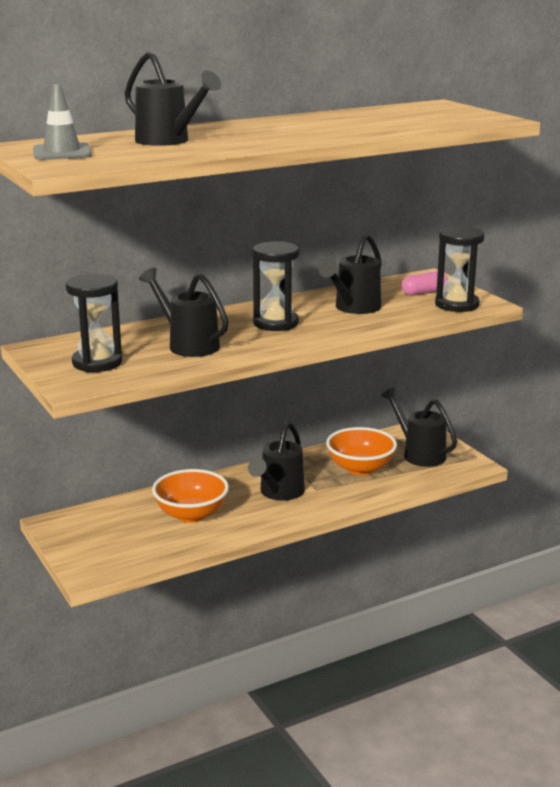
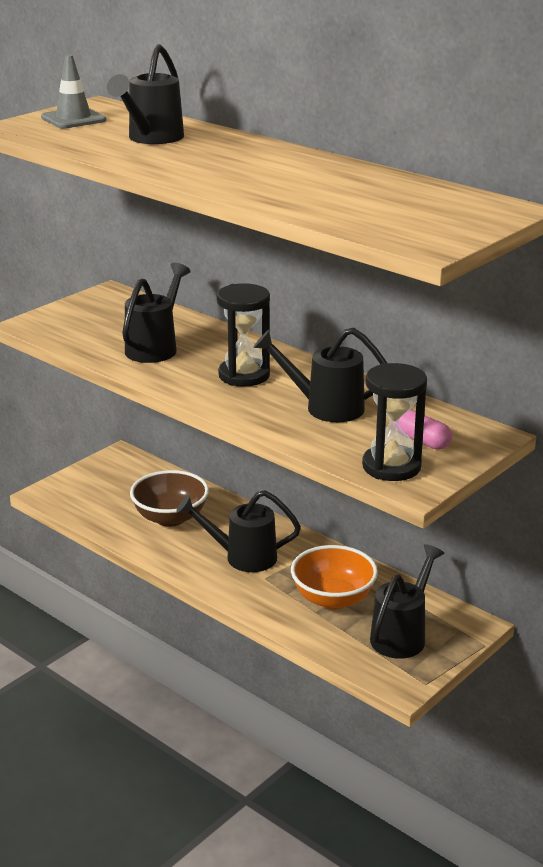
camera: 70 degrees right, 5 degrees up
black hourglass [66,274,122,372] -> none
orange bowl [152,469,229,523] -> brown bowl [130,470,209,527]

